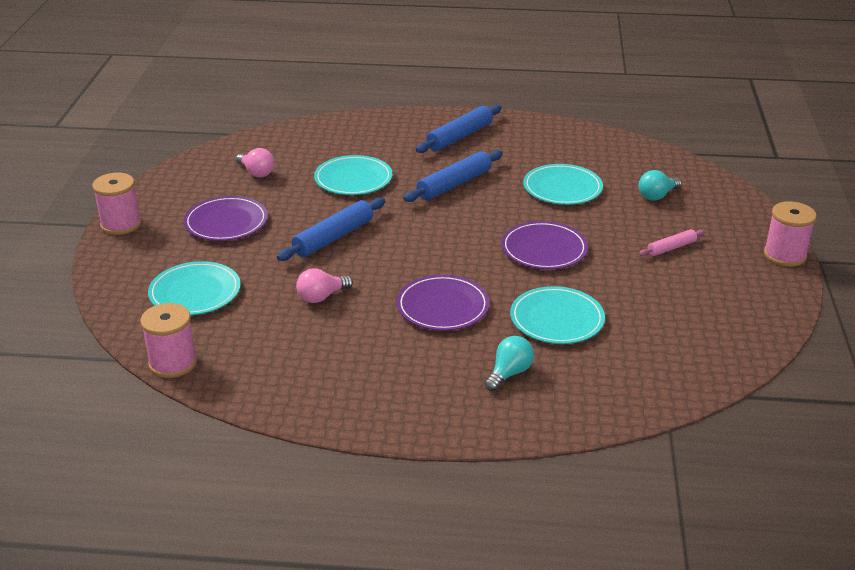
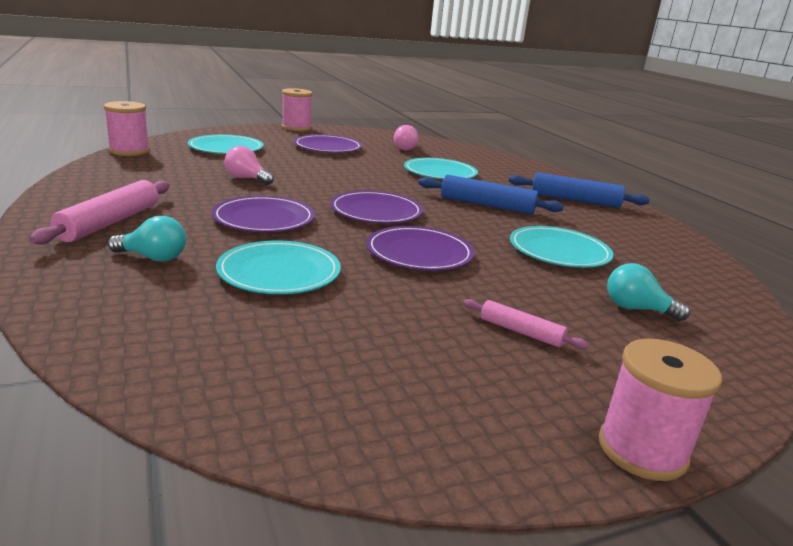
camera: 60 degrees right, 10 degrees down
blue rolling pin [277,198,385,261] -> none
none -> pink rolling pin [29,180,169,245]
none -> purple plate [330,191,423,224]

